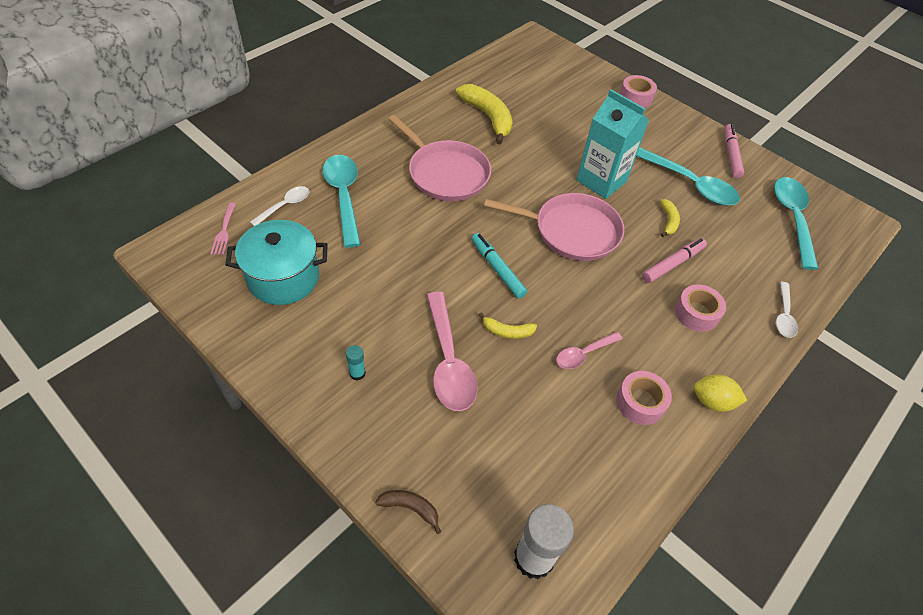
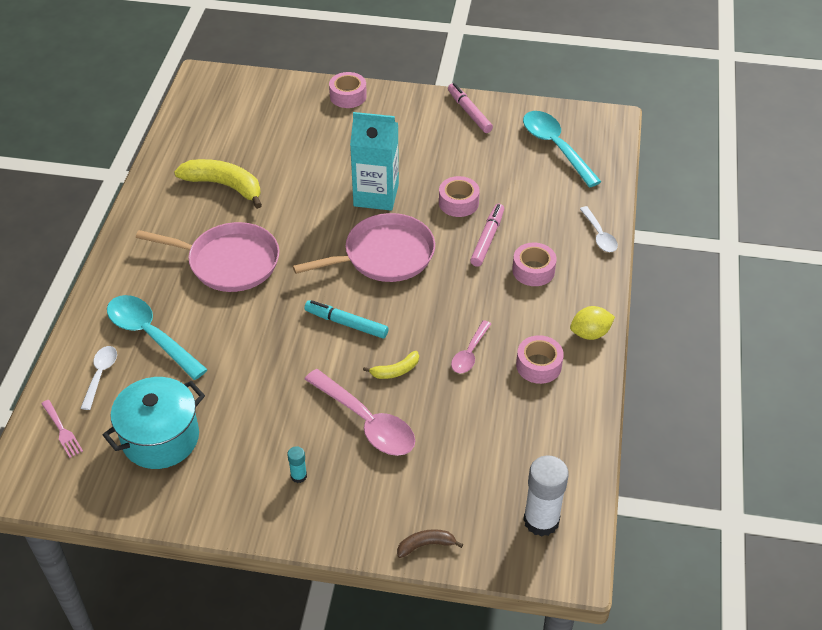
camera: 30 degrees left, 5 degrees down
turquoise spoon [636,147,740,206] -> none
yellow banana [660,199,680,237] -> pink tape [439,176,480,217]

